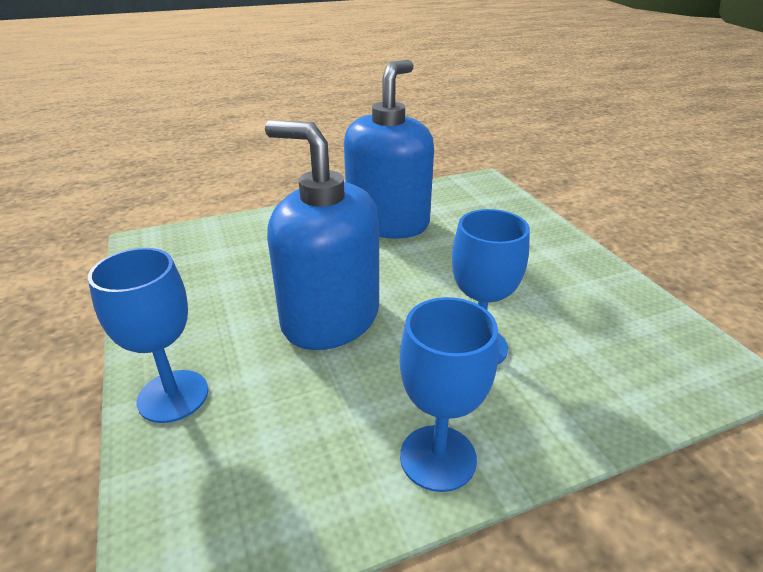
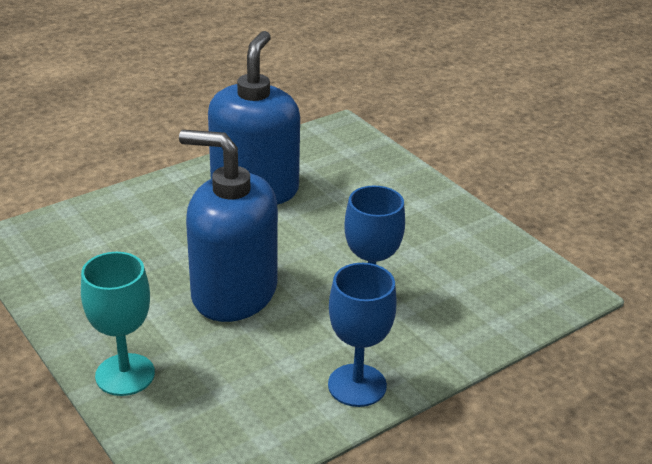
camera: 15 degrees left, 0 degrees up
blue goblet [88,248,208,423] -> turquoise goblet [81,252,155,396]

